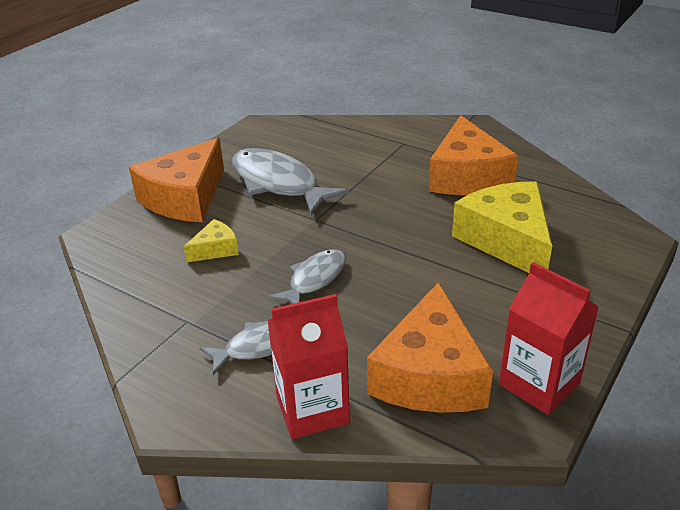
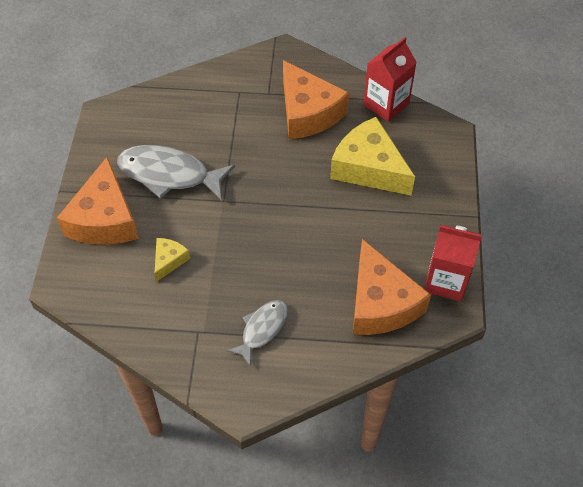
camera: 30 degrees left, 20 degrees up
red carton [268,294,350,439] -> red carton moved to [363,37,417,122]
grey fish [269,249,346,304] -> none

